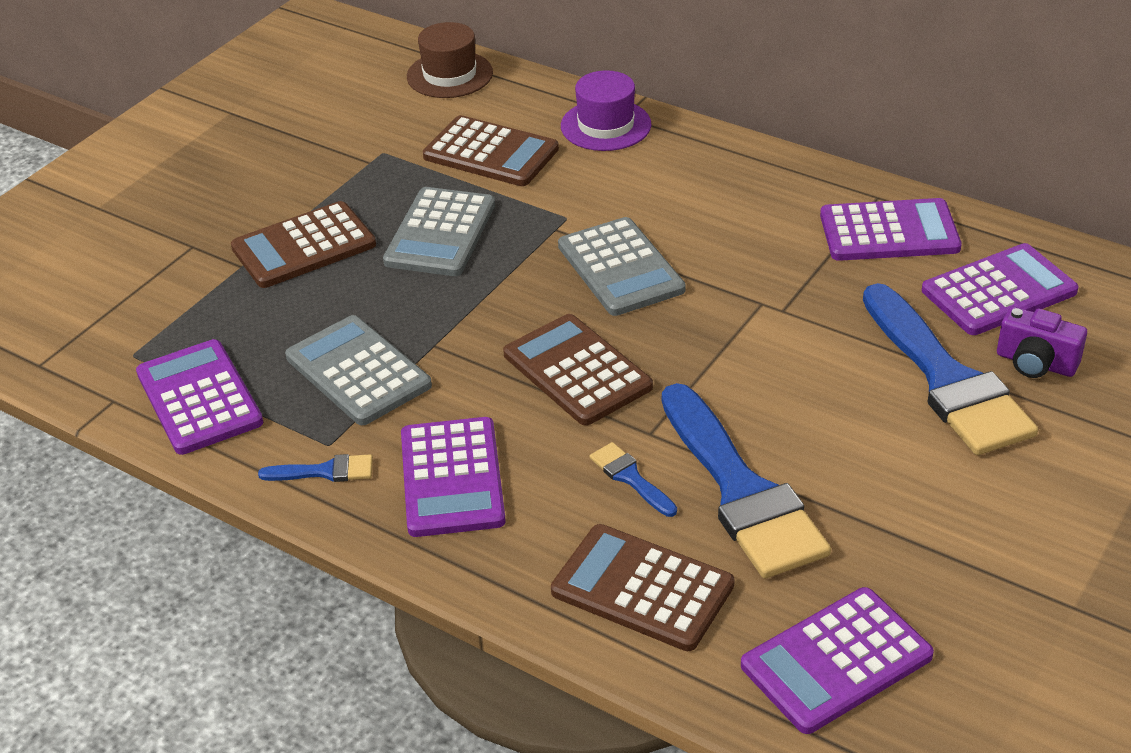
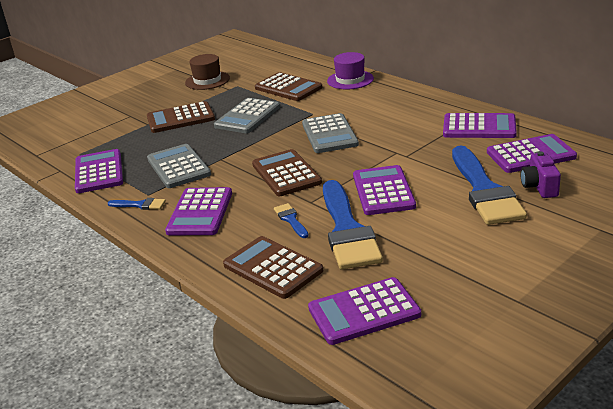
camera: 15 degrees right, 10 degrees down
brown hat [407,22,493,98] -> brown hat moved to [185,54,230,90]
purple camera [997,307,1087,378] -> purple camera turned 45 degrees clockwise [521,151,561,198]
none -> purple calculator [353,165,416,215]

